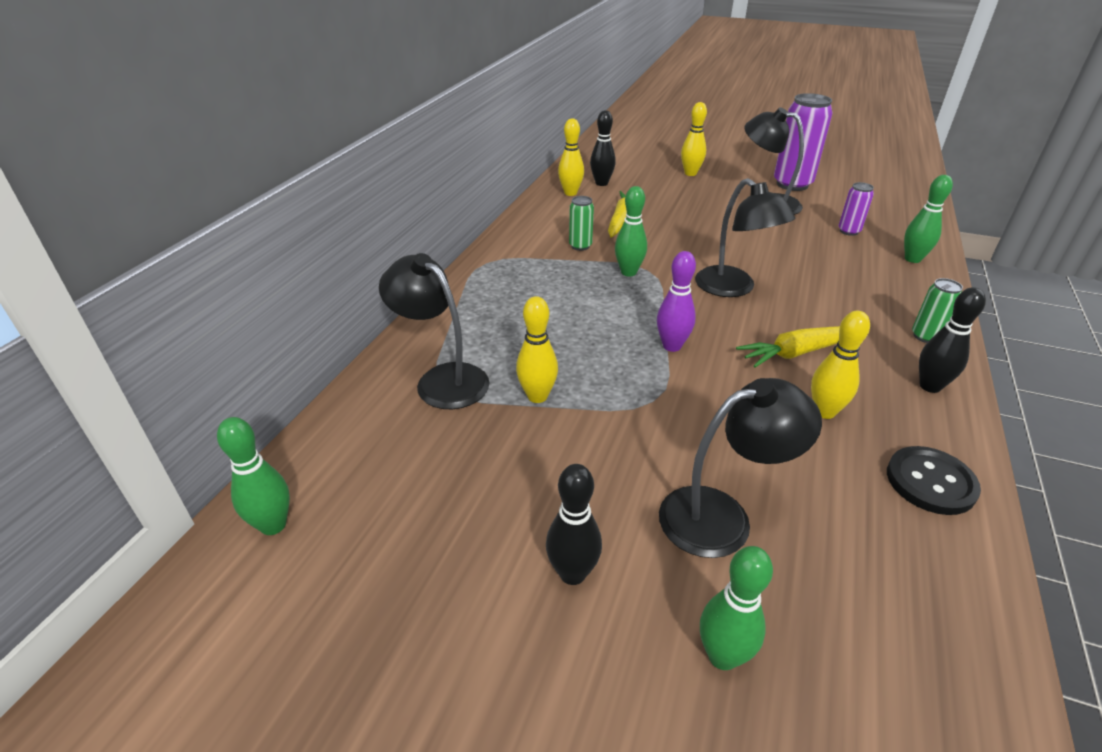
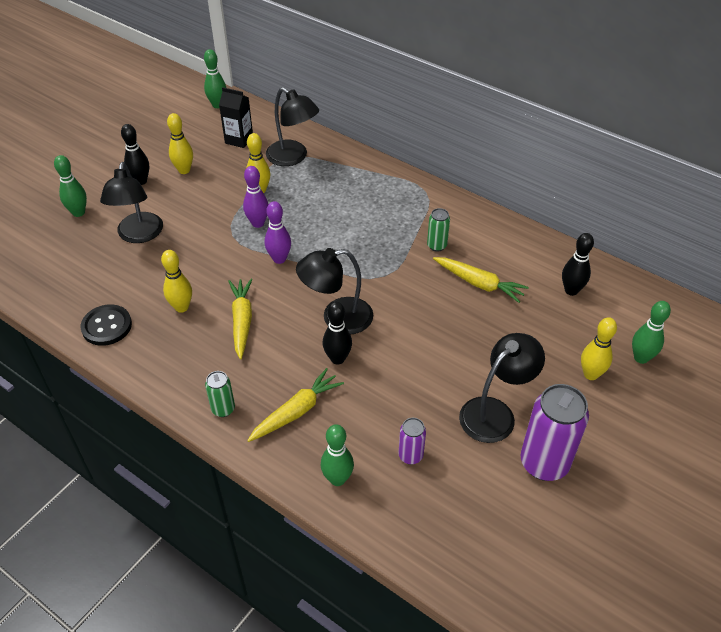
camera: 105 degrees right, 10 degrees up
black lamp [379,253,489,409] -> black lamp turned 75 degrees clockwise [266,87,319,166]
yellow bowling pin [558,118,584,196] -> yellow bowling pin moved to [167,113,193,174]
green bowling pin [615,186,647,276] -> green bowling pin moved to [632,301,671,364]
black bowling pin [919,287,986,393] -> black bowling pin moved to [323,301,352,365]
none -> black carton [219,87,253,148]
none -> purple bowling pin [243,166,268,228]
none -> yellow carrot [247,368,344,442]

